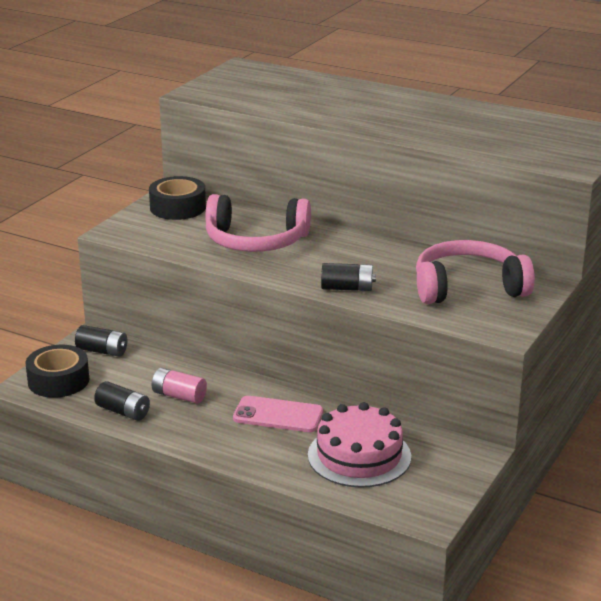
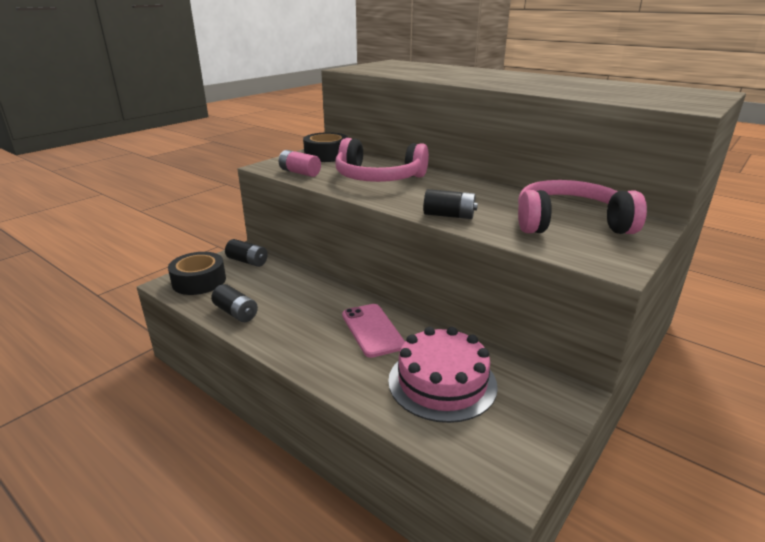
camera: 10 degrees right, 0 degrees up
pink battery [152,368,207,404] -> pink battery moved to [279,150,321,177]
pink phone [233,396,323,432] -> pink phone turned 45 degrees clockwise [342,304,405,358]

